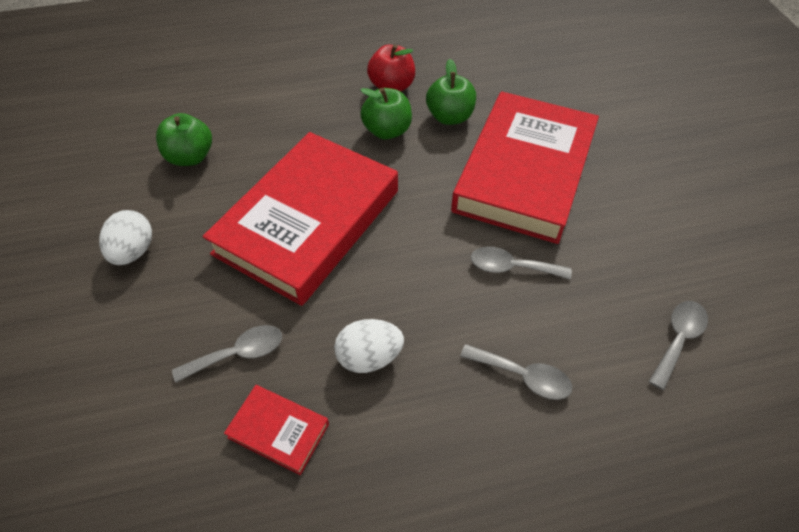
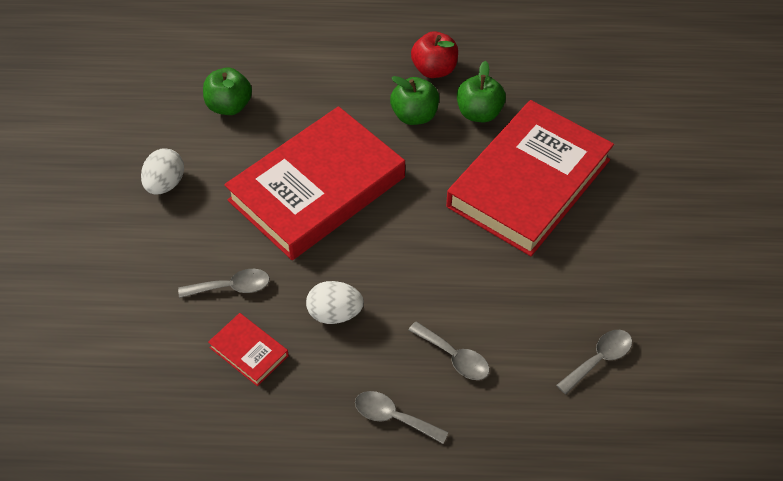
camera: 15 degrees right, 0 degrees up
grey spoon [471,247,572,280] -> grey spoon moved to [355,391,449,444]

